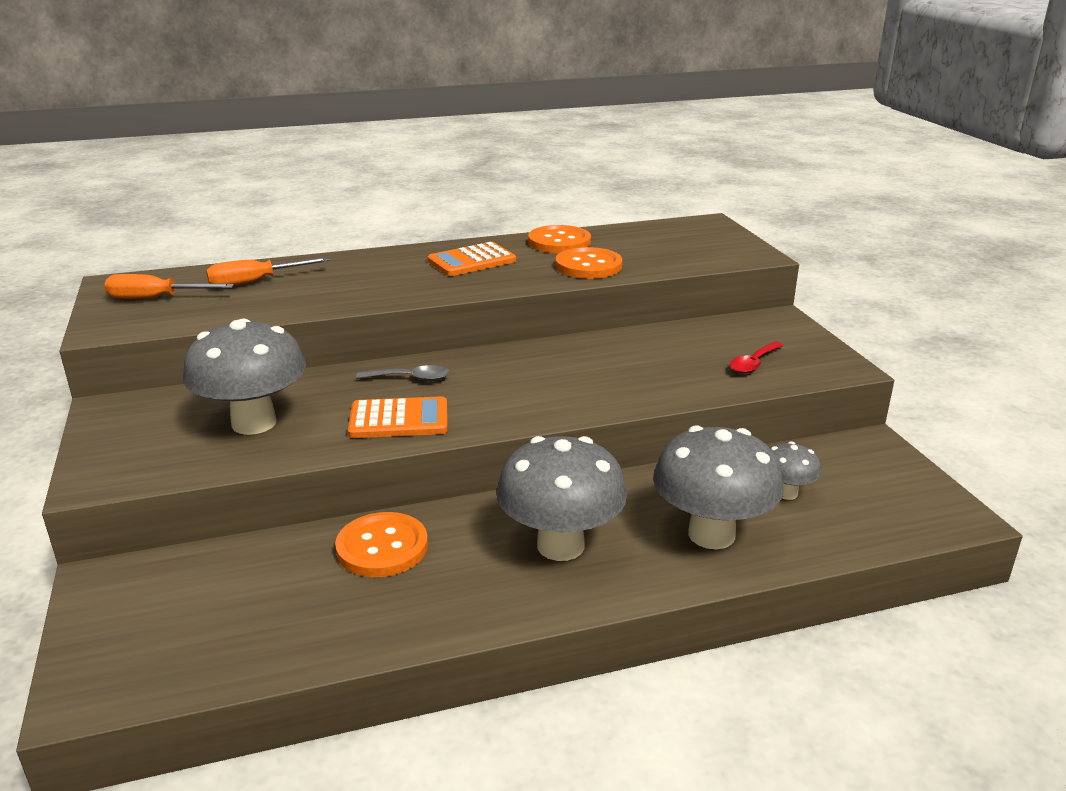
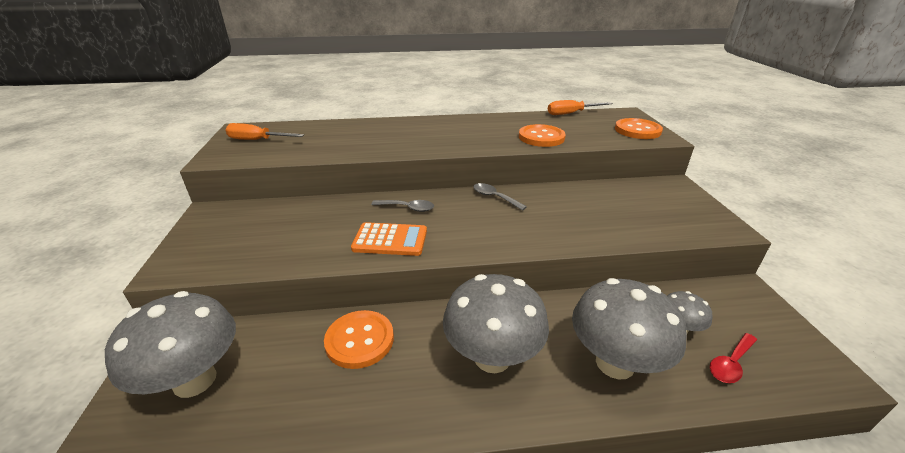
camera: 10 degrees right, 5 degrees up
grey mushroom [183,319,306,435] -> grey mushroom moved to [105,291,236,398]
orange screwdriver [206,257,329,285] -> orange screwdriver moved to [548,100,613,115]
orange calculator [427,242,516,276] -> none
orange button [528,225,591,253] -> orange button moved to [615,118,663,139]
red spoon [730,341,784,374] -> red spoon moved to [710,333,757,383]
none -> grey spoon [473,183,527,211]

